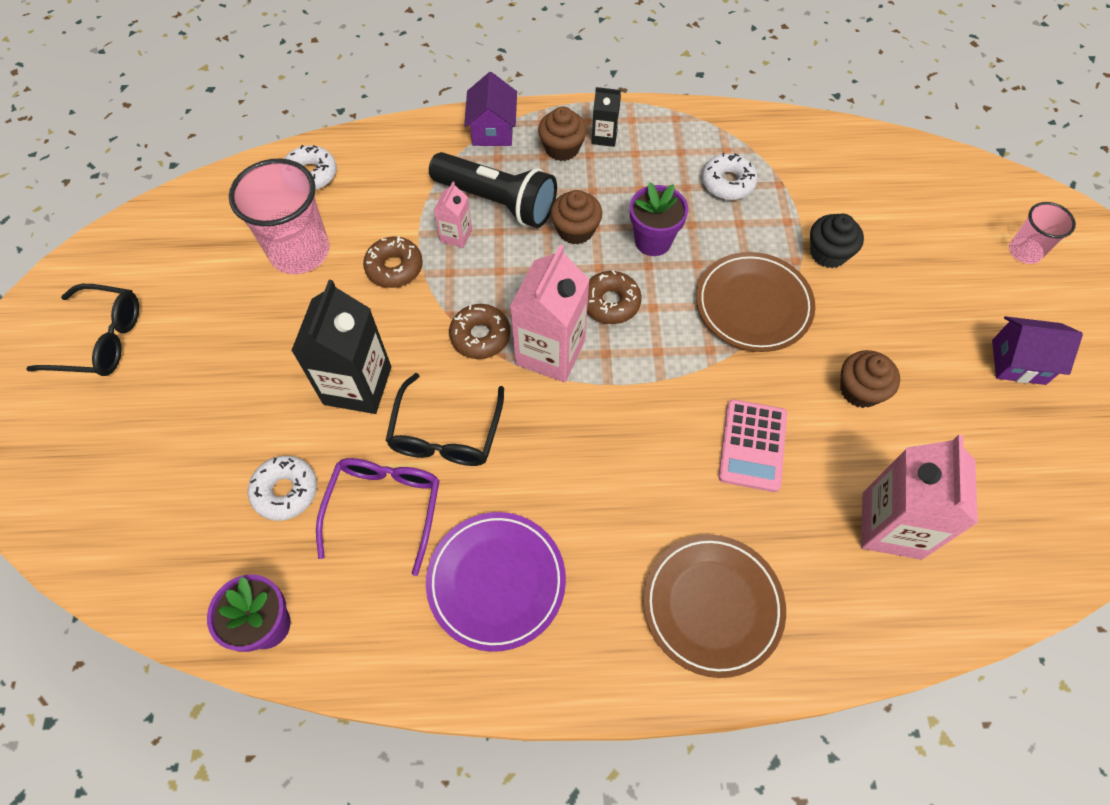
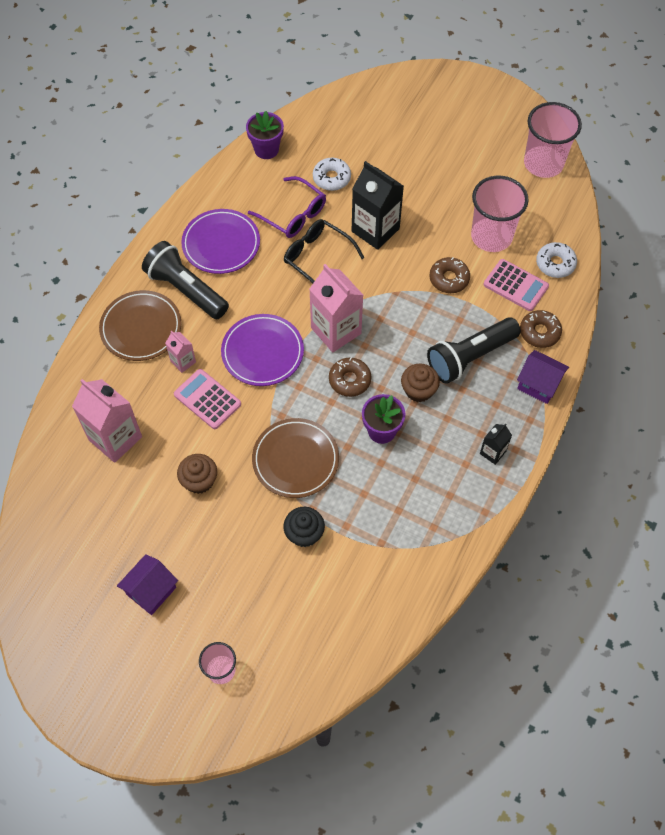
camera: 120 degrees right, 0 degrees up
black glasses [26,284,139,376] -> none
pink carton [434,182,472,248] -> pink carton moved to [165,331,196,373]
brown donut [449,304,511,359] -> brown donut moved to [520,310,562,348]
brown cupcake [538,106,587,161] -> none
white donut [702,153,758,200] -> none
none -> black flashlight [142,241,229,319]
none -> purple plate [221,314,304,386]
none -> pink calculator [483,259,549,311]
none -> pink cup [524,102,582,178]

